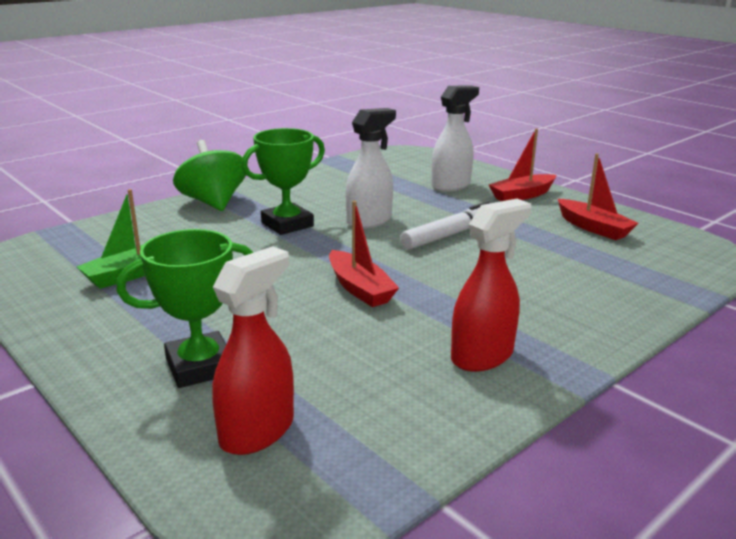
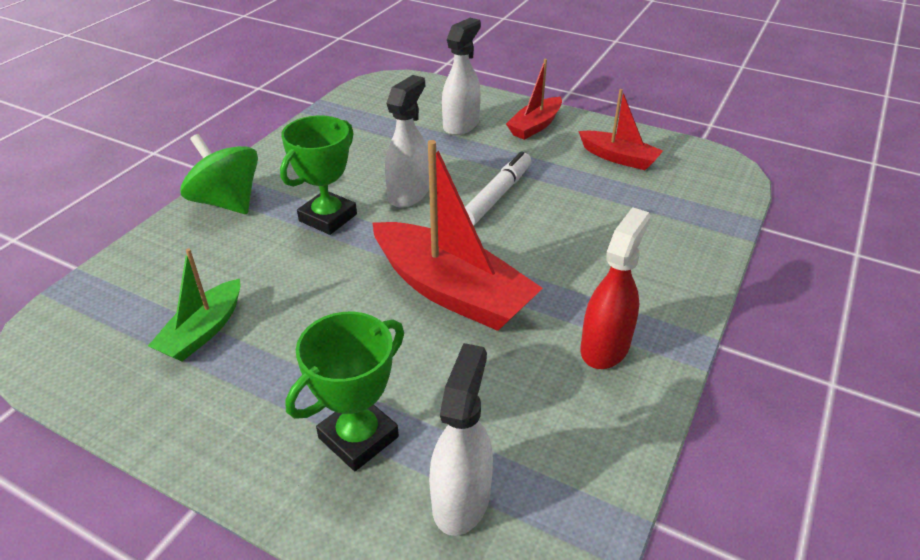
camera: 20 degrees left, 15 degrees up
red spray bottle [212,246,294,455] -> white spray bottle [429,343,493,536]
red boat [329,201,399,307] -> red boat [373,140,543,331], size x1.80

